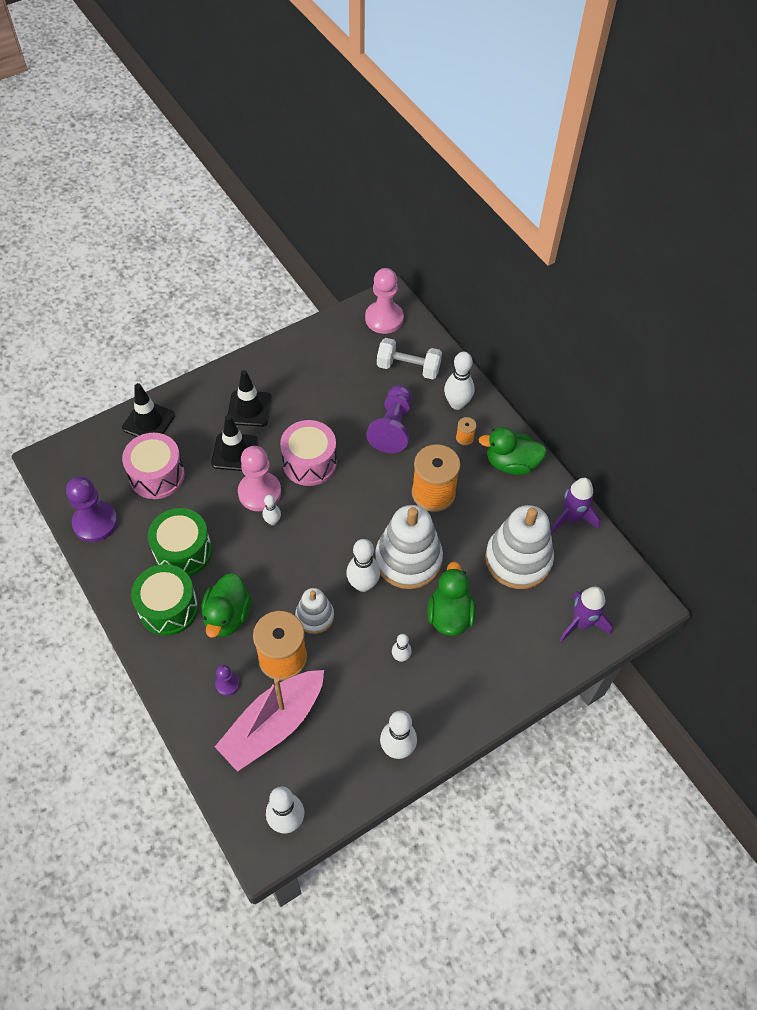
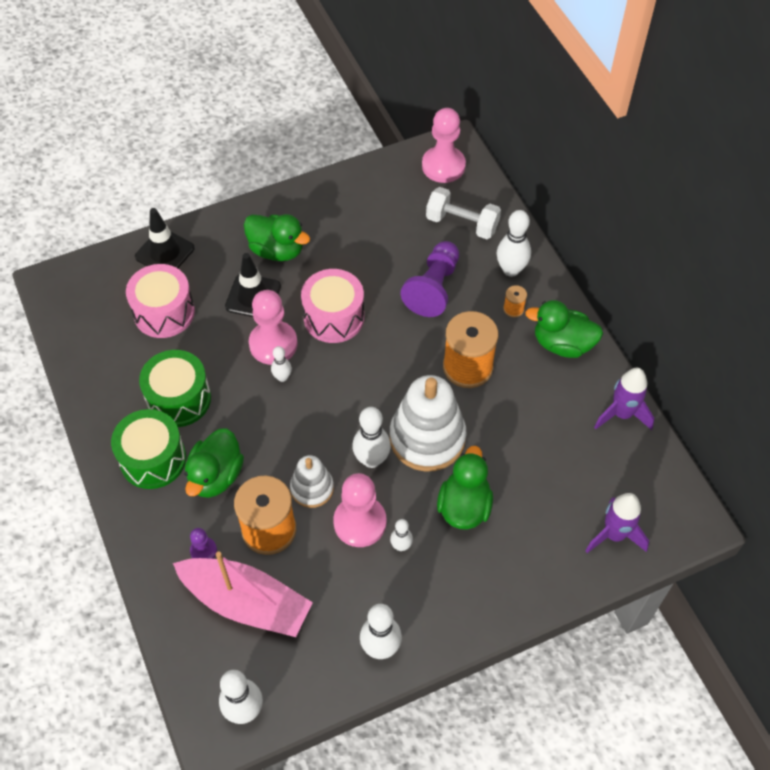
camera: 10 degrees right, 0 degrees up
purple pawn [66,476,118,542] -> none
pink boat [215,670,324,772] -> pink boat turned 120 degrees counterclockwise [173,552,313,637]
black traffic cone [228,370,272,427] -> green duck [244,214,310,261]
white stacking toy [485,505,554,589] -> none
none -> pink pawn [333,473,386,547]

